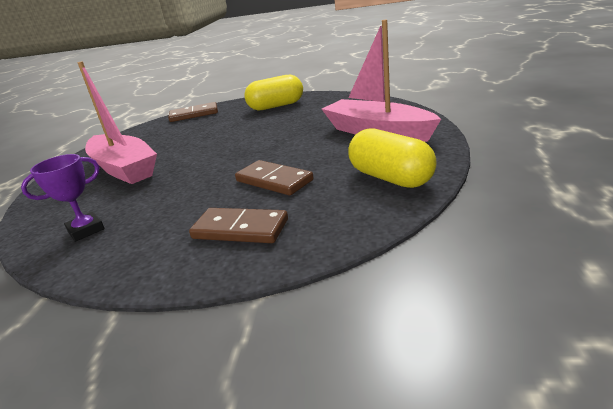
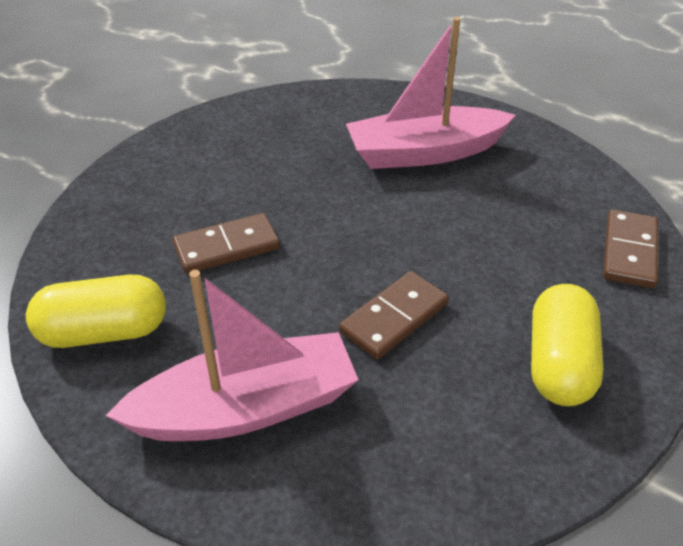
camera: 115 degrees right, 15 degrees up
purple trophy [21,154,105,242] -> none
brown domino [189,208,288,243] -> brown domino moved to [339,271,449,360]

